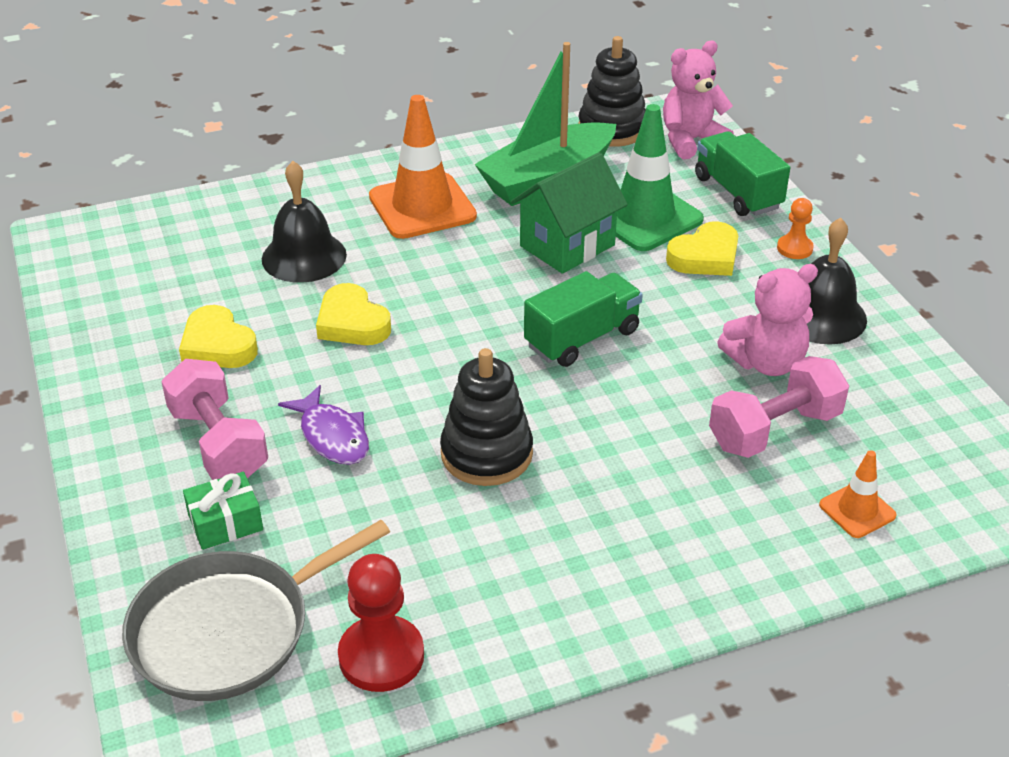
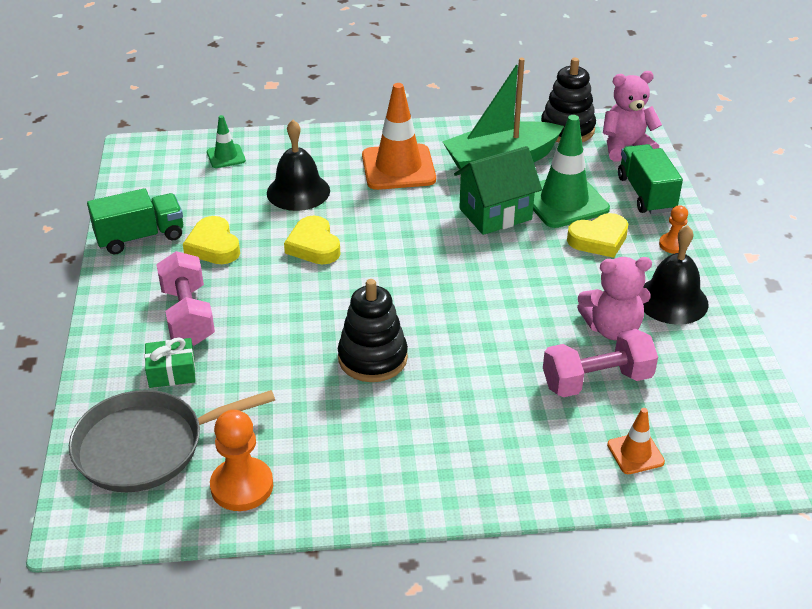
camera: 15 degrees right, 0 degrees up
purple fish [278,385,369,465] -> none
red pawn [338,554,424,692] -> orange pawn [210,410,273,511]
green truck [524,271,643,367] -> green truck moved to [87,188,183,254]
none -> green traffic cone [207,115,246,168]

